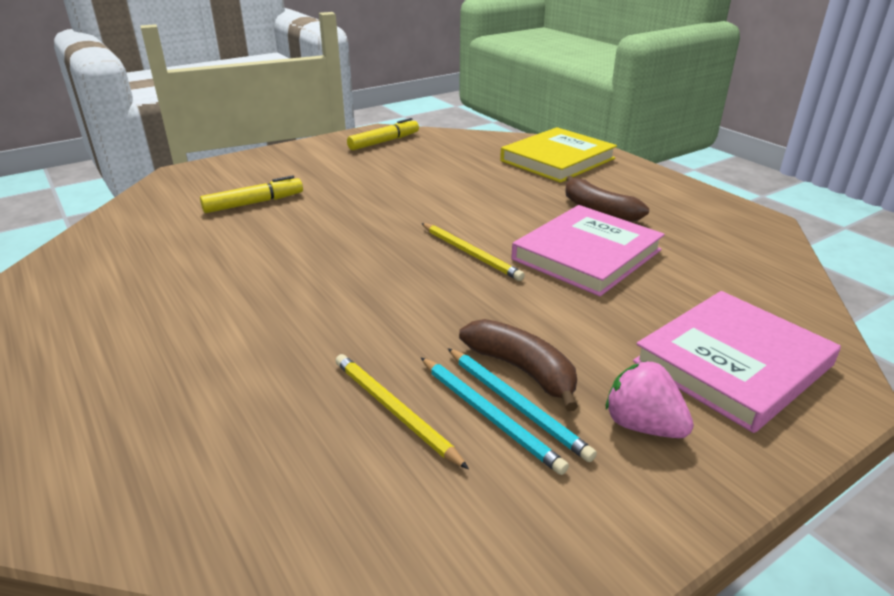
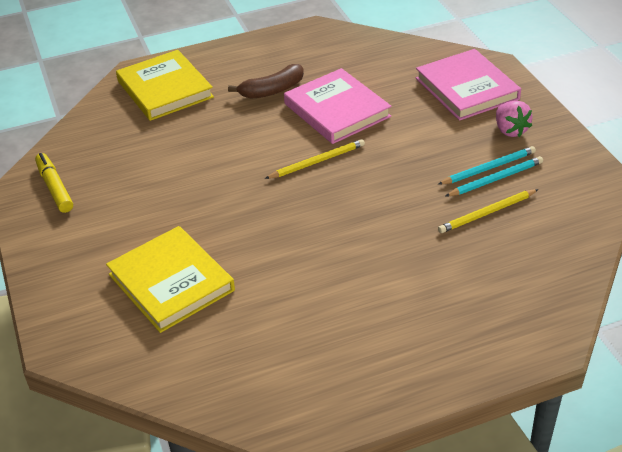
camera: 75 degrees left, 10 degrees up
yellow marker [200,176,303,213] -> yellow book [106,226,235,333]
brown banana [459,319,578,411] -> none
pink strawberry [606,361,694,438] -> pink strawberry turned 75 degrees counterclockwise [496,101,533,137]

